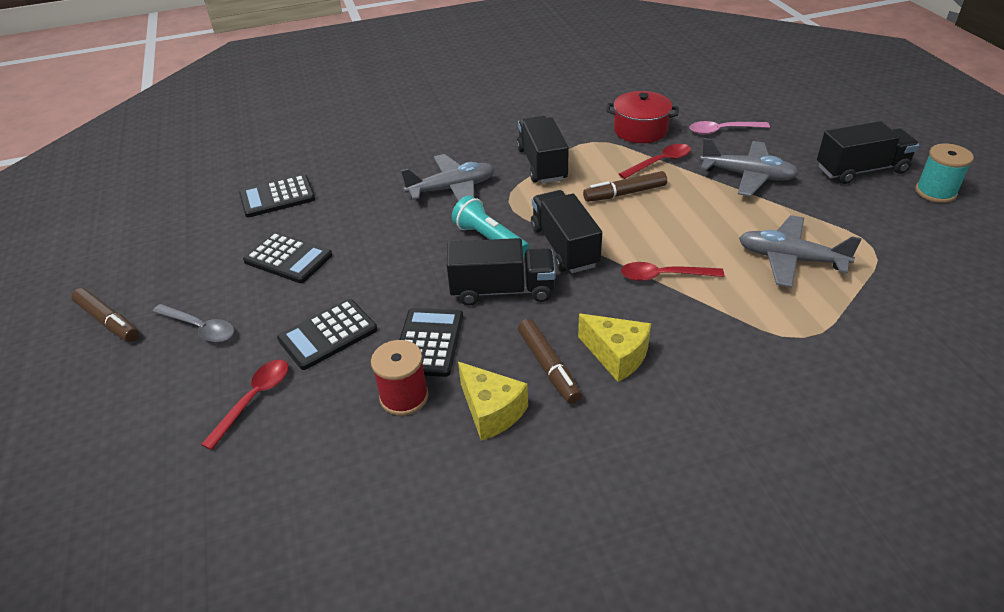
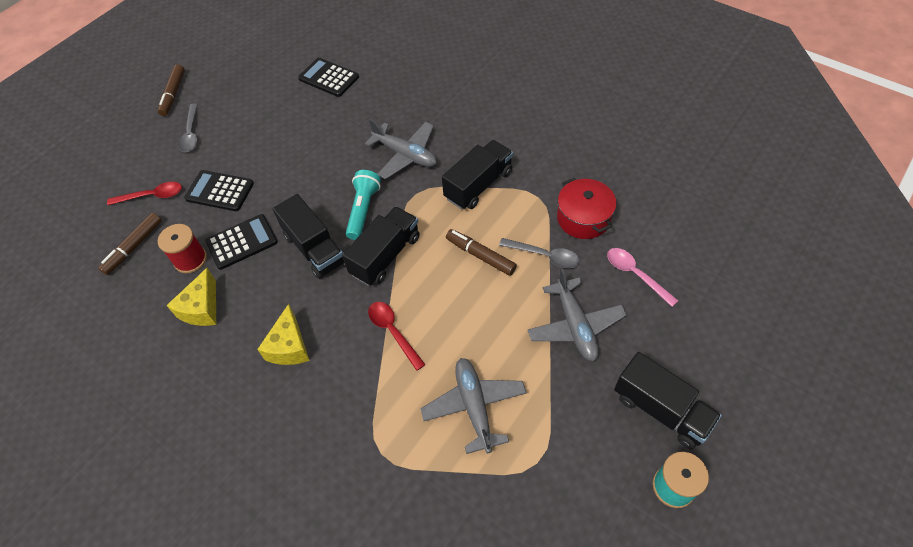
camera: 55 degrees right, 15 degrees up
black calculator [243,232,332,283] -> none
brown marker [518,319,582,404] -> brown marker moved to [98,213,162,275]
red spoon [619,144,691,179] -> grey spoon [499,238,580,268]

